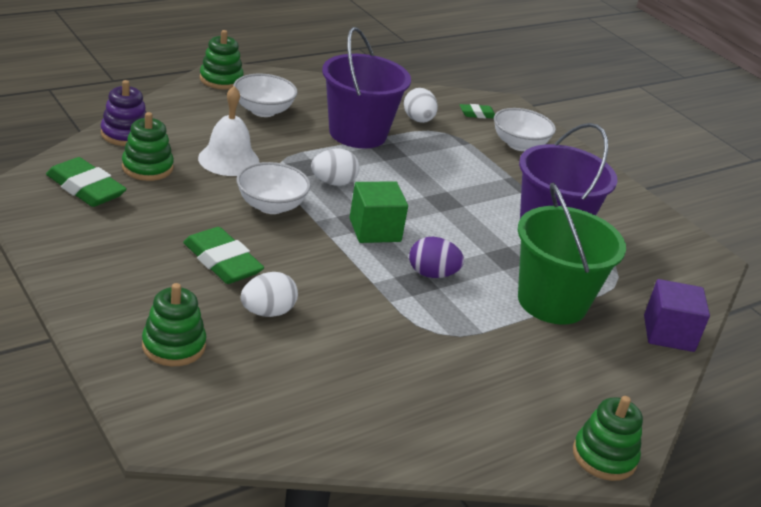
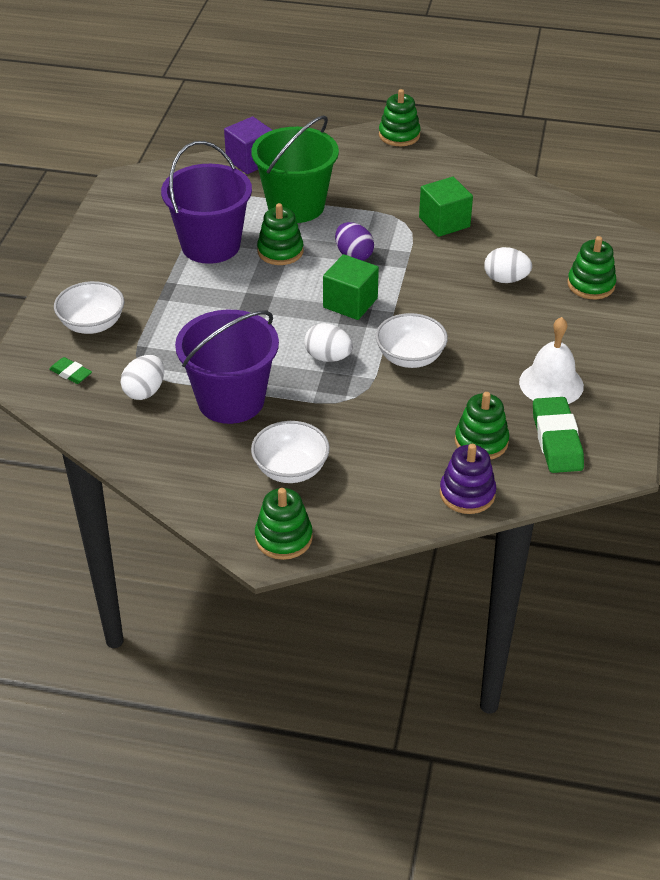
camera: 130 degrees left, 10 degrees up
green eraser [183,227,264,284] -> none
white bell [198,86,260,176] -> white bell moved to [519,317,584,404]
none -> green stacking toy [257,203,303,265]
none -> green cube [419,177,473,237]

